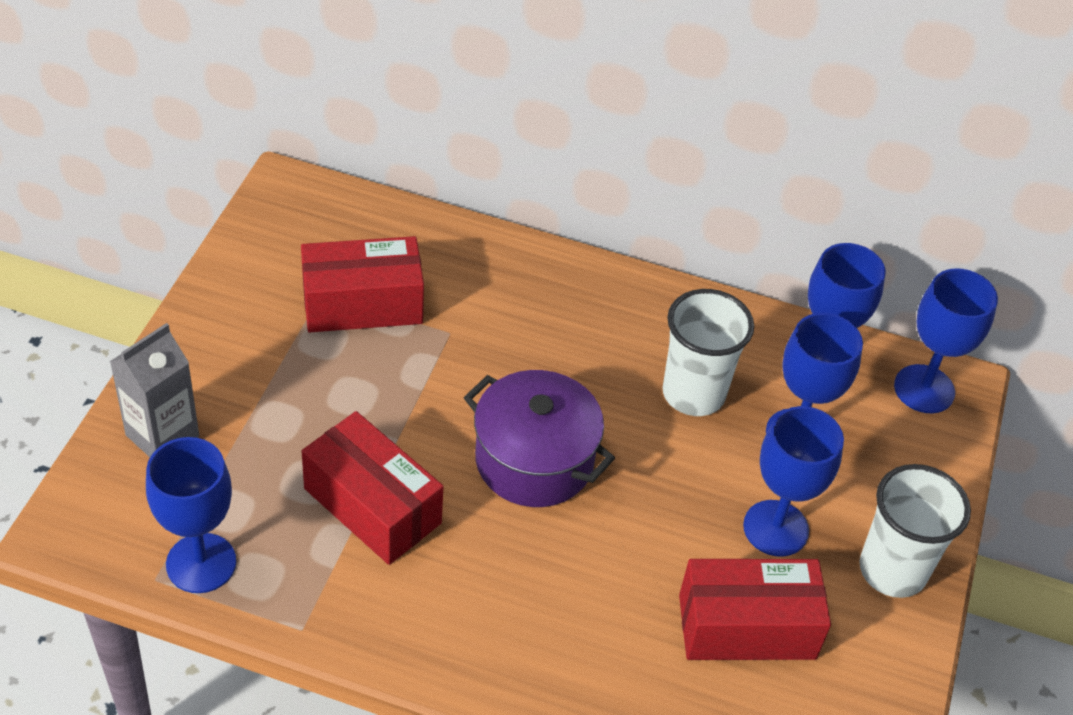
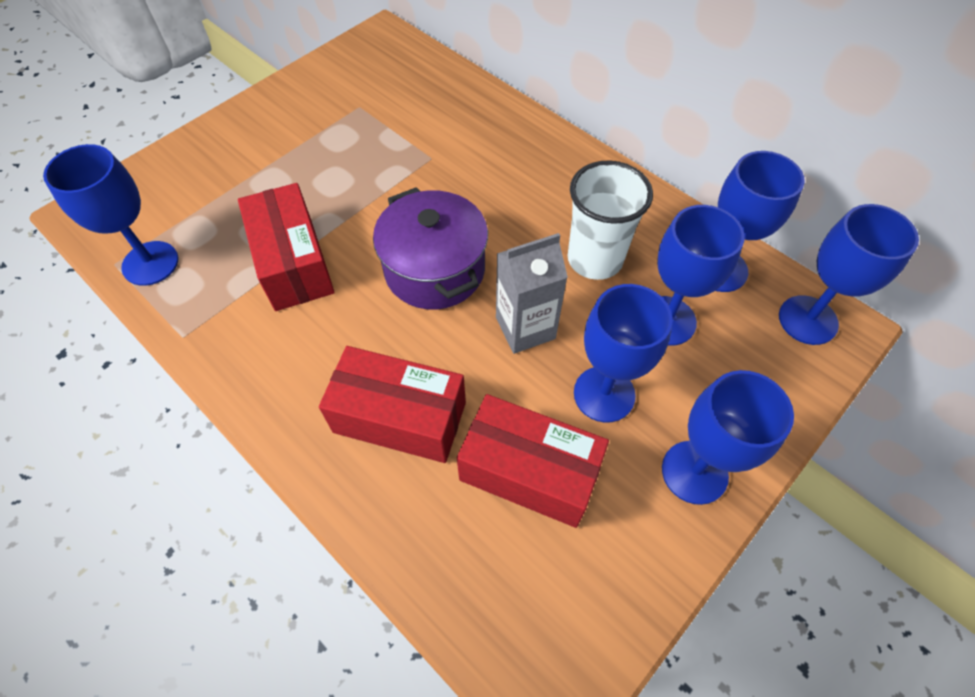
camera: 30 degrees right, 10 degrees up
grey carton [110,323,199,457] -> grey carton moved to [496,233,568,354]
red box [301,236,424,332] -> red box moved to [319,346,466,463]
white cup [859,464,971,598] -> blue goblet [662,370,794,505]

